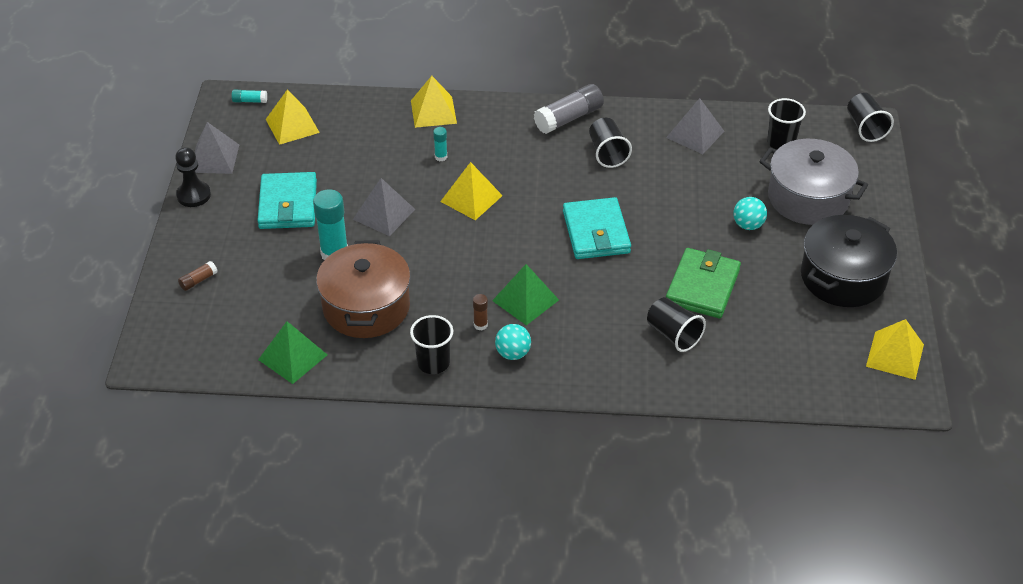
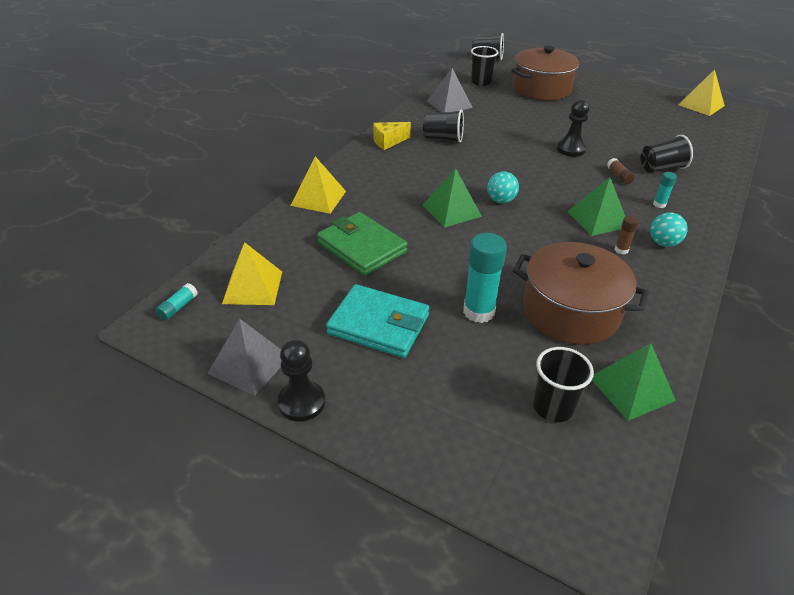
camera: 65 degrees left, 5 degrees down
brown glue stick [178,261,218,291] -> brown glue stick moved to [607,158,635,184]
grey pyramid [353,178,415,236] -> none
black cup [410,315,453,374] -> black cup moved to [533,347,594,422]
turquoise glue stick [433,127,447,161] -> turquoise glue stick moved to [653,172,677,208]
yellow pyramid [440,162,503,220] -> green pyramid [423,168,482,228]
grey glue stick [534,84,604,134] -> yellow cheese [373,122,411,150]
turquoise wallet [563,197,631,259] -> none
green wallet [666,248,741,318] -> green wallet moved to [317,212,408,276]
turquoise ball [733,197,767,230] -> turquoise ball moved to [487,171,519,203]
grey pot [759,139,868,225] -> brown pot [511,46,580,101]
black pot [801,215,897,307] -> none
none -> black pawn [557,100,589,157]

